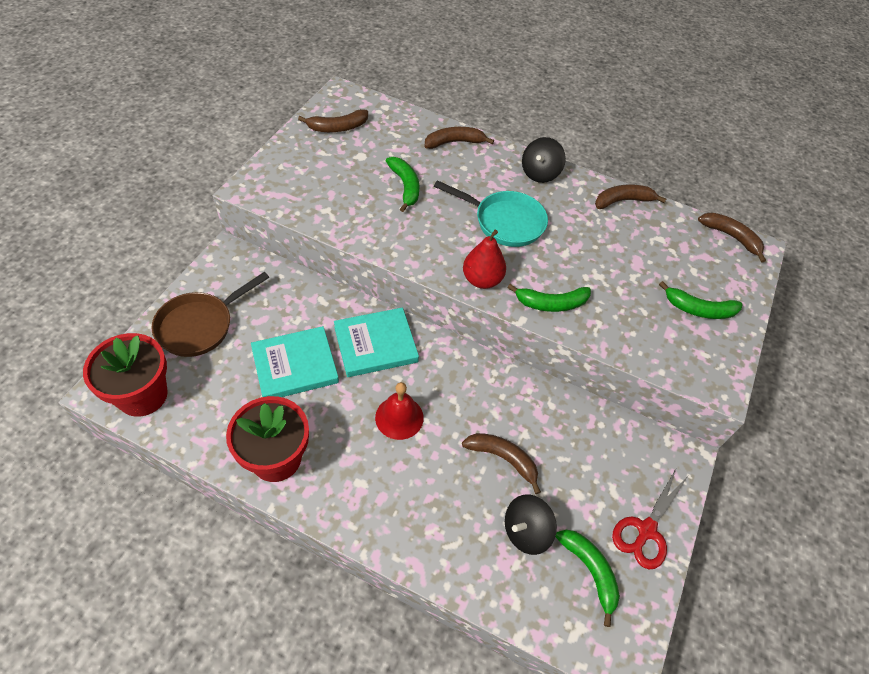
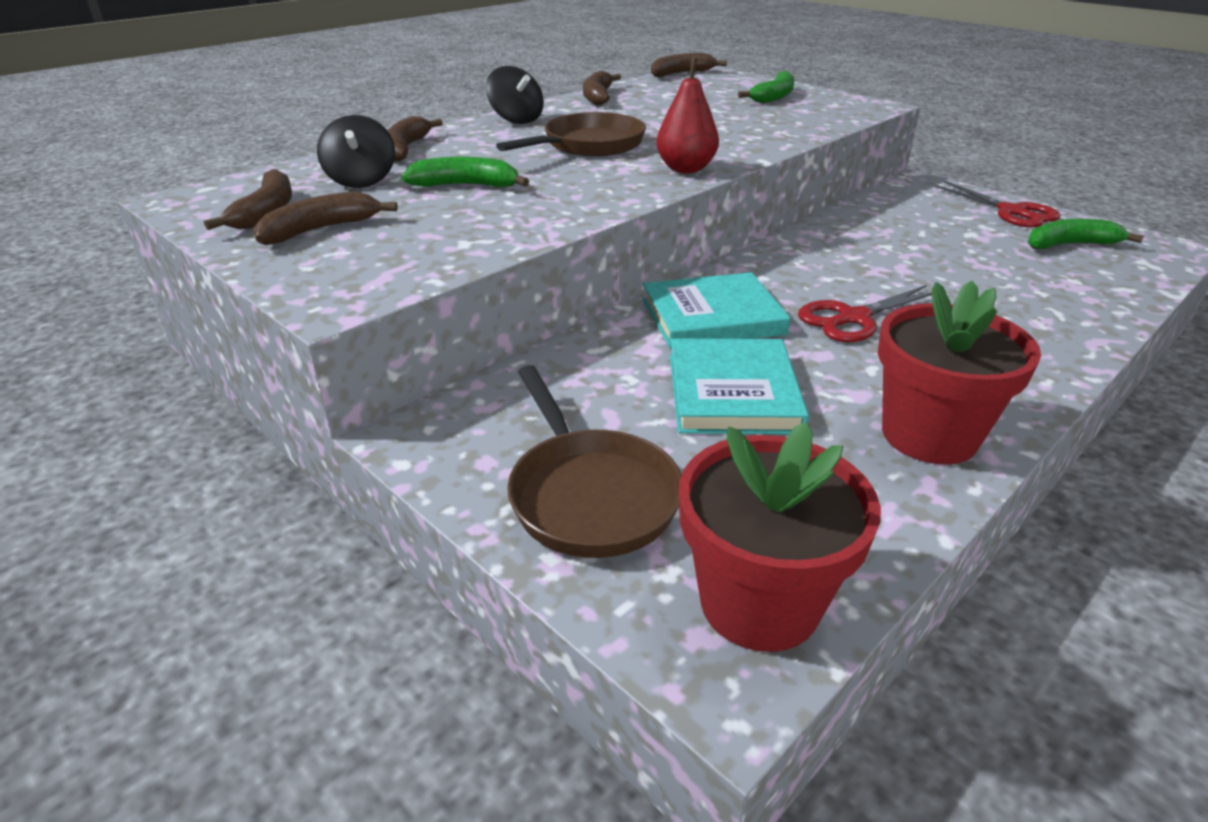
camera: 65 degrees left, 20 degrees down
turquoise book [334,308,419,377] -> turquoise book turned 75 degrees clockwise [643,272,790,348]
red bell [375,382,424,440] -> red scissors [798,285,932,342]
turquoise pan [434,180,548,247] -> brown pan [496,112,646,156]
brown banana [462,433,541,494] -> brown banana moved to [253,191,398,245]
black spinning top [505,494,557,555] -> black spinning top moved to [317,115,395,188]
green banana [507,284,591,312] -> none

